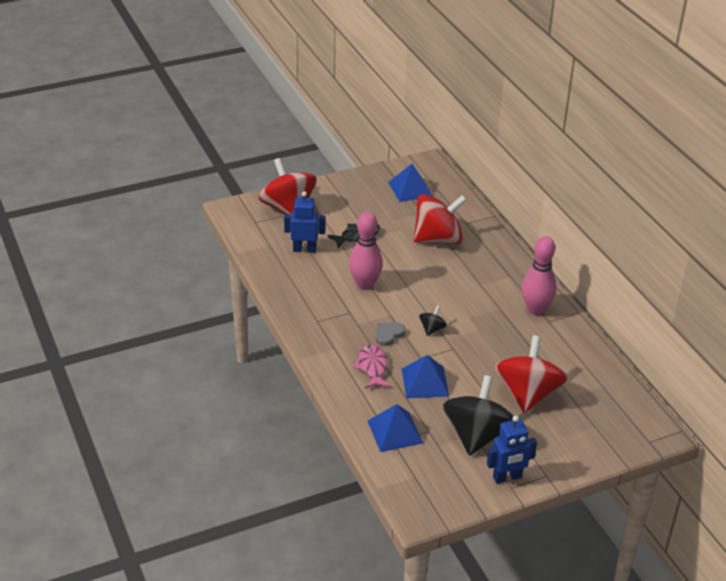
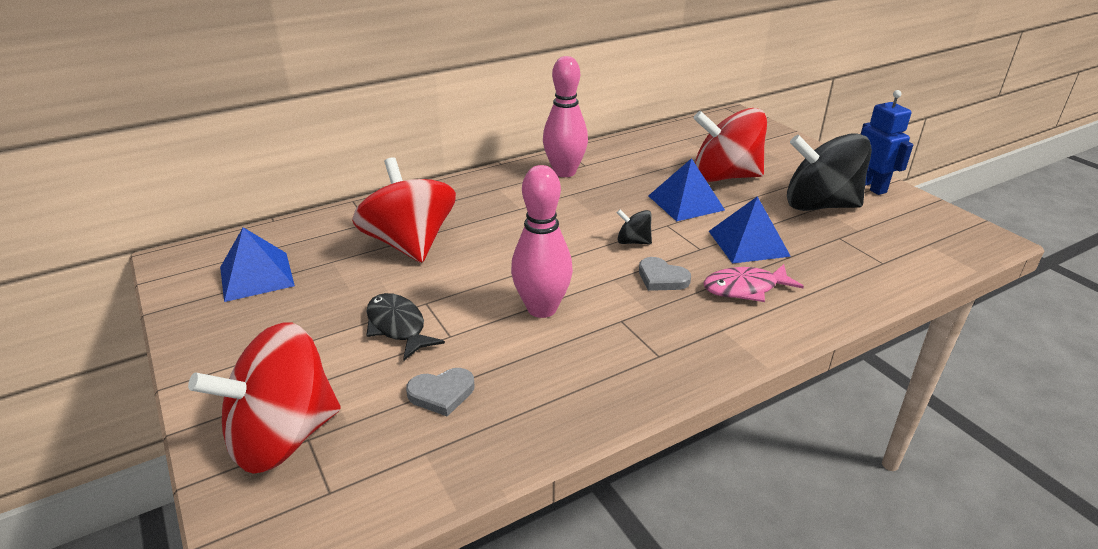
camera: 95 degrees left, 5 degrees down
blue robot [284,191,325,253] -> grey heart [406,368,474,416]
blue pyramid [368,404,423,452] -> blue pyramid moved to [648,158,725,221]

